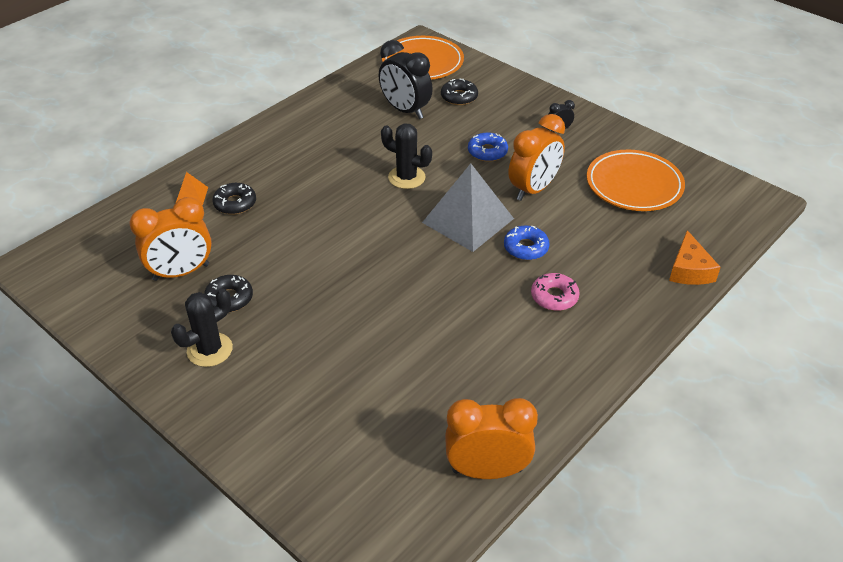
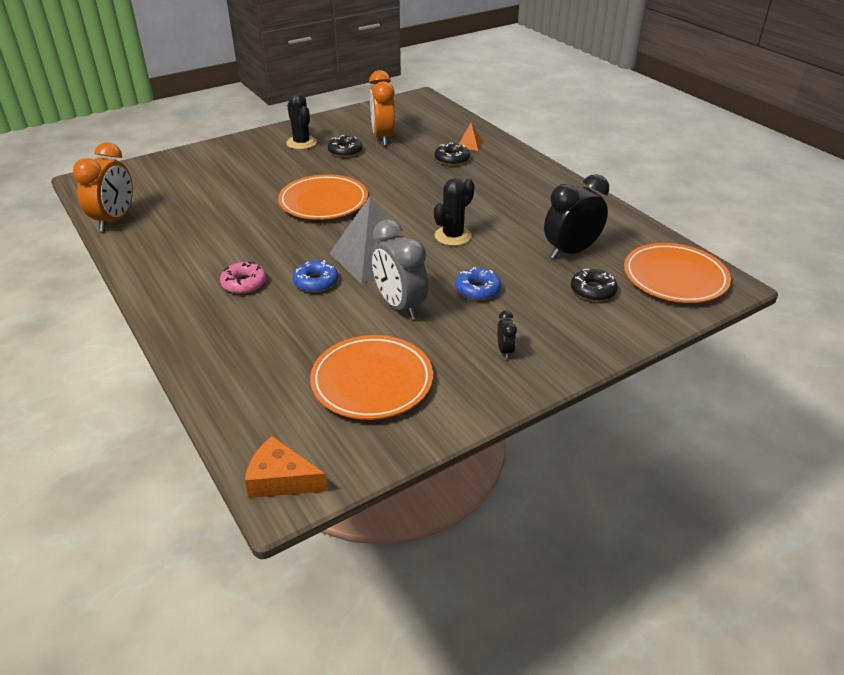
camera: 105 degrees right, 5 degrees down
orange clock [509,114,565,201] -> grey clock [372,219,428,320]
orange cheese [669,230,721,285] -> orange cheese moved to [245,436,327,498]
none -> orange plate [278,174,368,220]

